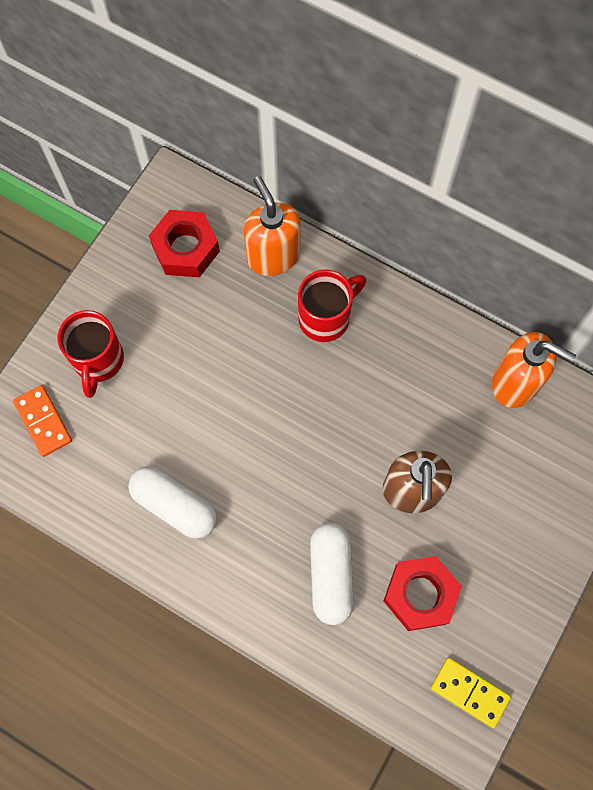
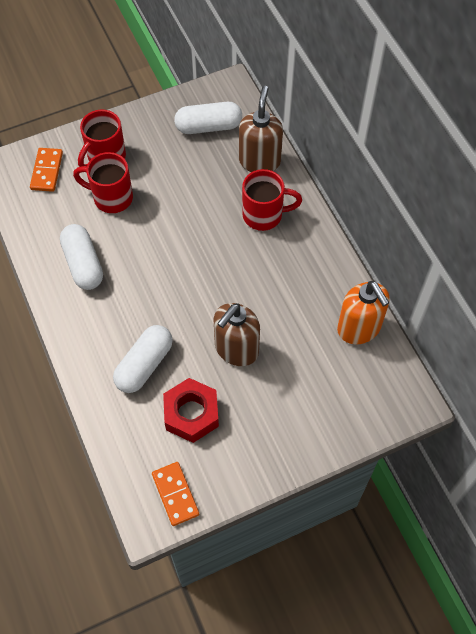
camera: 35 degrees right, 10 degrees down
red nut [149,210,220,277] -> white capsule [174,102,242,134]
orange soap dispenser [244,176,301,276] -> brown soap dispenser [239,86,283,172]
yellow domino [431,658,511,728] -> orange domino [152,462,199,526]
none -> red mug [73,152,133,213]

